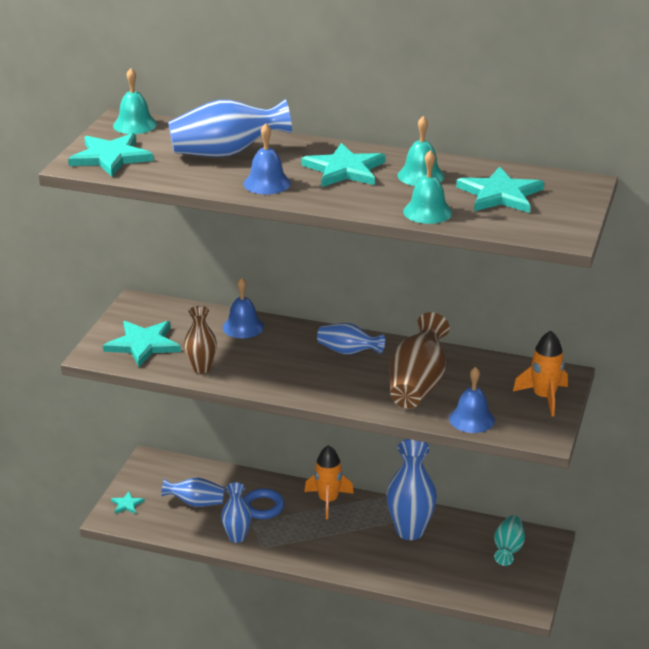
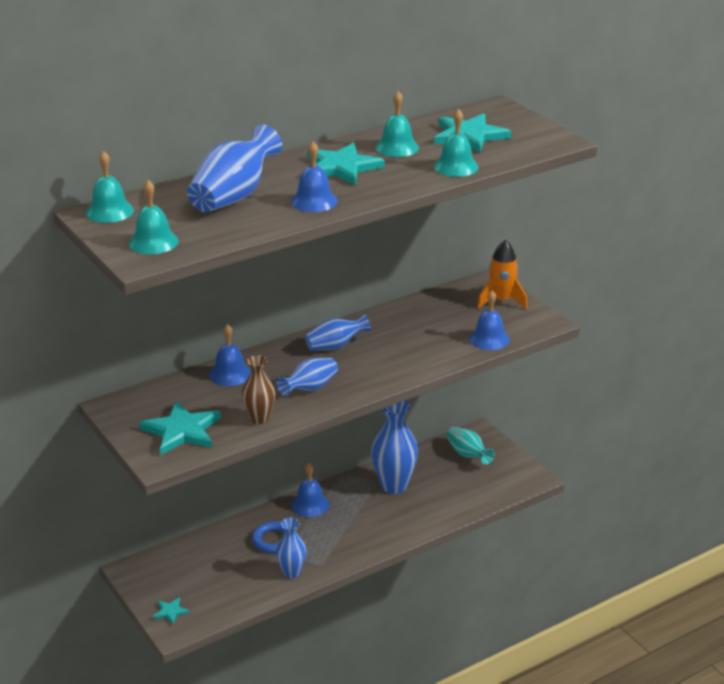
camera: 50 degrees left, 0 degrees up
turquoise star [68,133,154,177] -> turquoise bell [129,180,179,254]
blue vase [161,478,225,507] -> blue vase moved to [276,358,338,396]
orange rocket [304,445,354,519] -> blue bell [291,463,329,517]
brown vase [390,312,450,408] -> none

